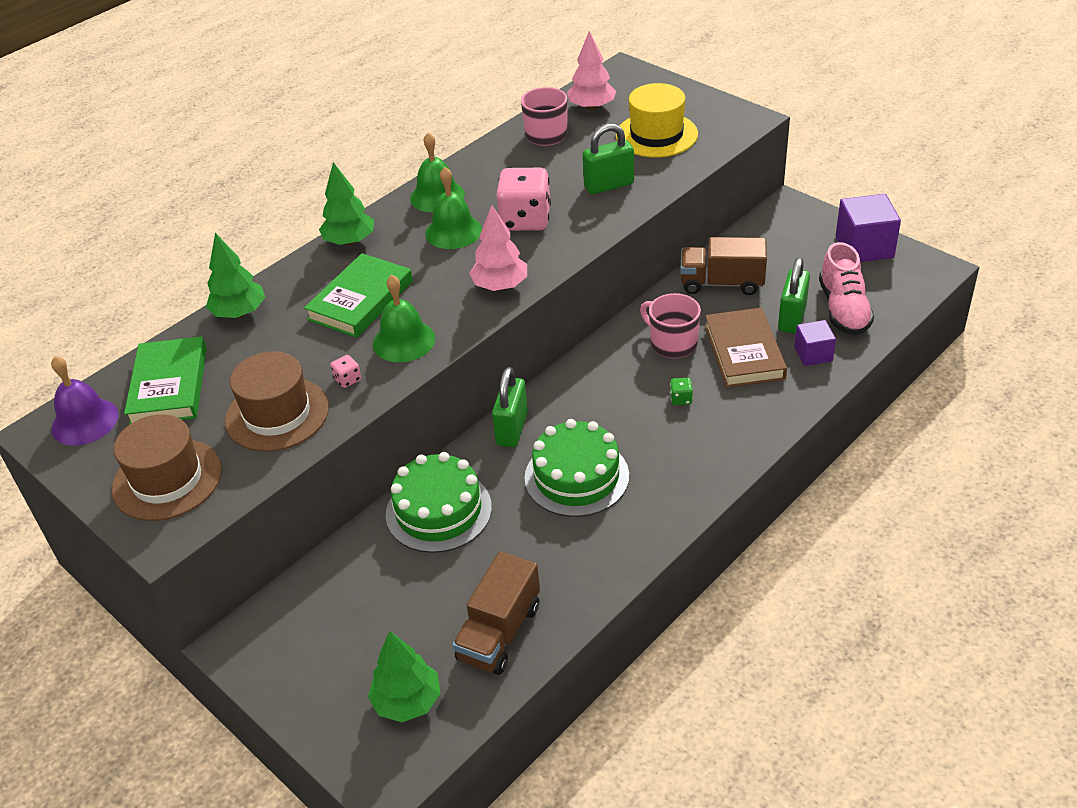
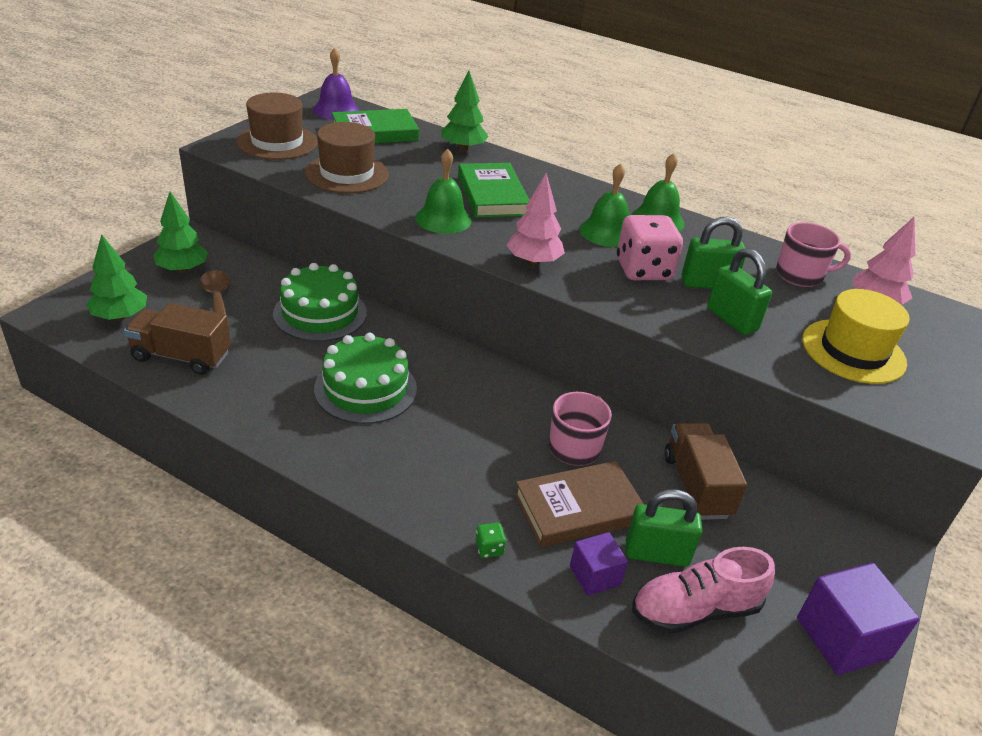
camera: 70 degrees right, 5 degrees down
green book [304,253,413,338] -> green book turned 60 degrees clockwise [458,163,529,218]
green tree [319,162,374,245] -> green tree moved to [153,191,208,273]
pink dice [330,355,361,388] -> none
green padlock [492,367,528,447] -> green padlock moved to [681,216,746,289]
green dice [670,378,693,405] -> green dice moved to [475,522,506,558]
none -> brown spoon [200,270,230,328]

